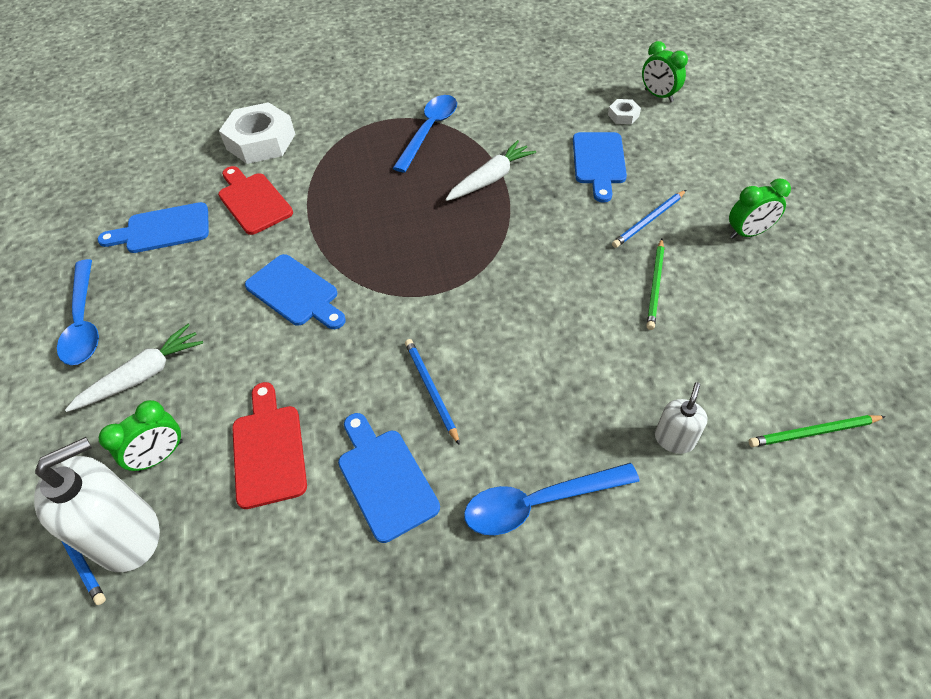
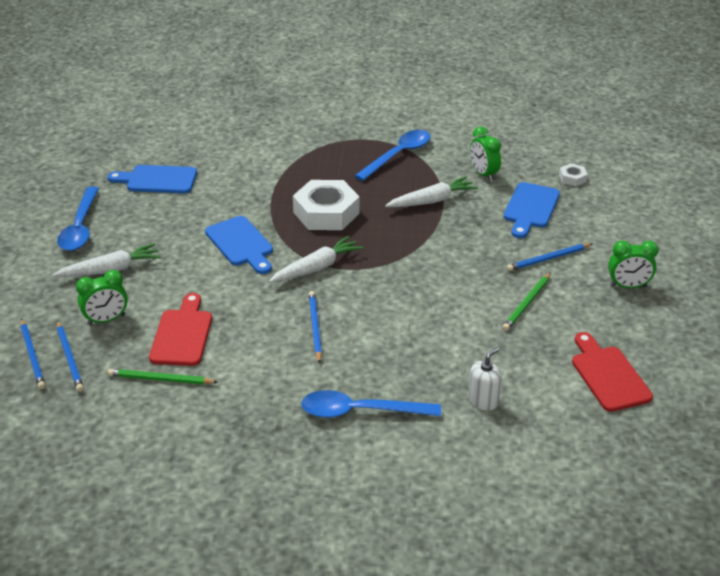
camera: 15 degrees right, 15 degrees down
white soap dispenser [34,437,160,572] -> blue pencil [57,321,84,392]
red cutting board [218,166,293,235] -> red cutting board moved to [572,332,653,412]
white nut [219,102,295,164] -> white nut moved to [293,180,360,230]
blue cutting board [338,413,440,543] -> none
green clock [642,41,688,102] -> green clock moved to [470,127,501,182]
green pencil [749,415,886,447] -> green pencil moved to [108,369,217,385]
none -> white carrot [269,236,363,283]

